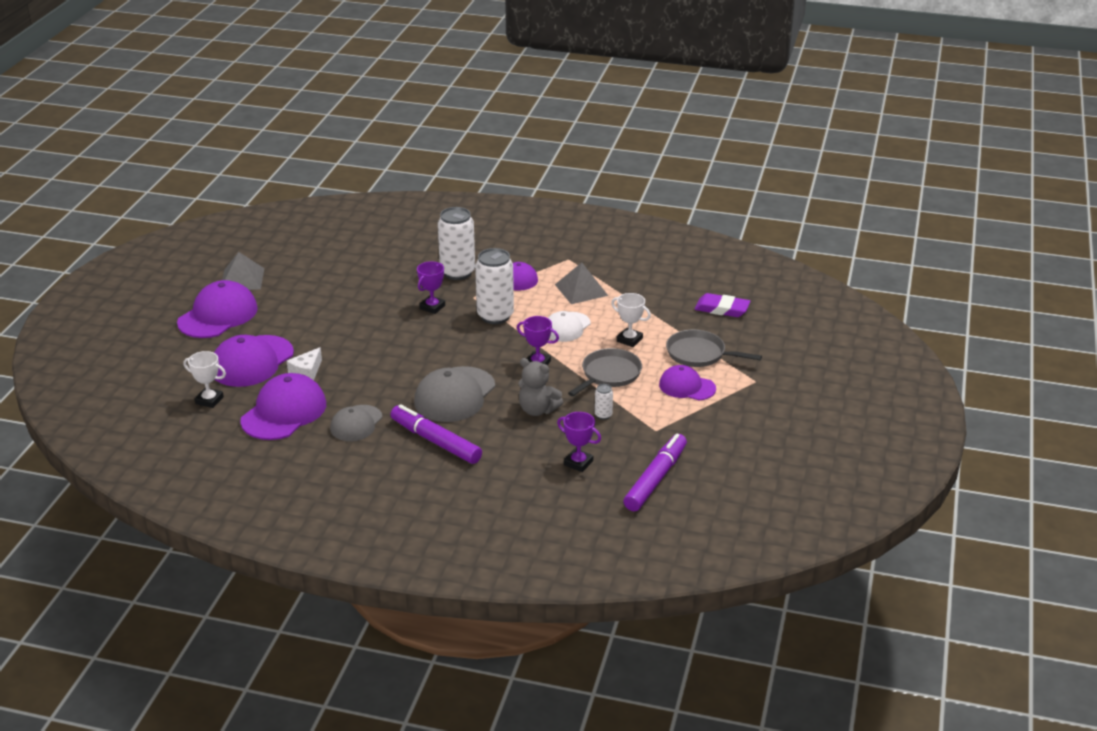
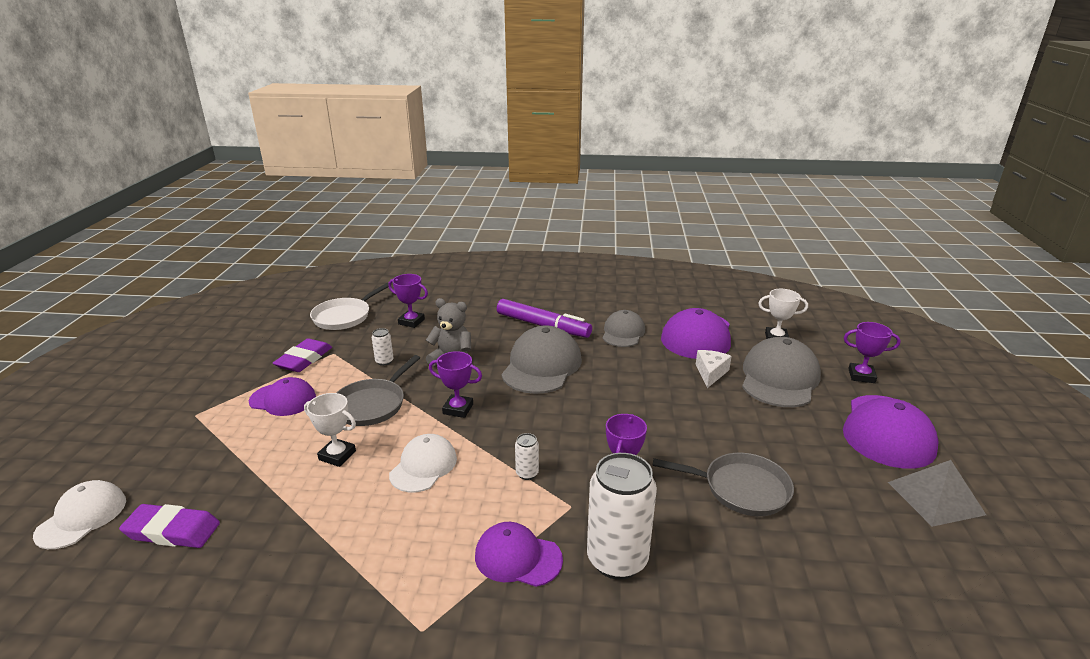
camera: 170 degrees right, 5 degrees down
purple cap [214,335,294,387] -> grey cap [742,337,821,407]
white can [475,248,514,324] -> white can [515,433,539,480], size x0.44
grey pyramid [555,262,608,304] -> none
purple marker [623,433,687,511] -> white pan [310,283,389,330]
grey pan [666,330,762,367] -> grey pan moved to [653,453,794,516]
none -> white cap [33,480,126,549]
none -> purple eraser [273,338,332,372]
none -> purple trophy [844,322,901,383]

